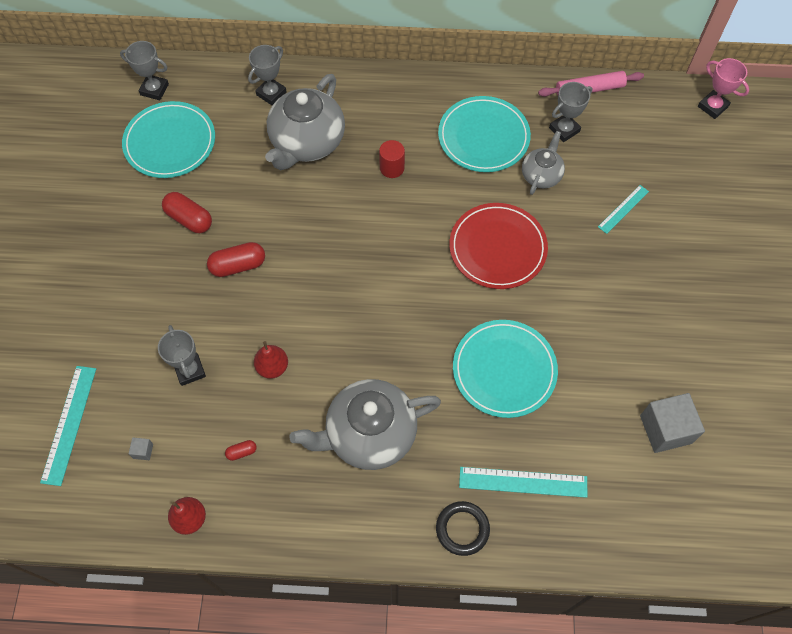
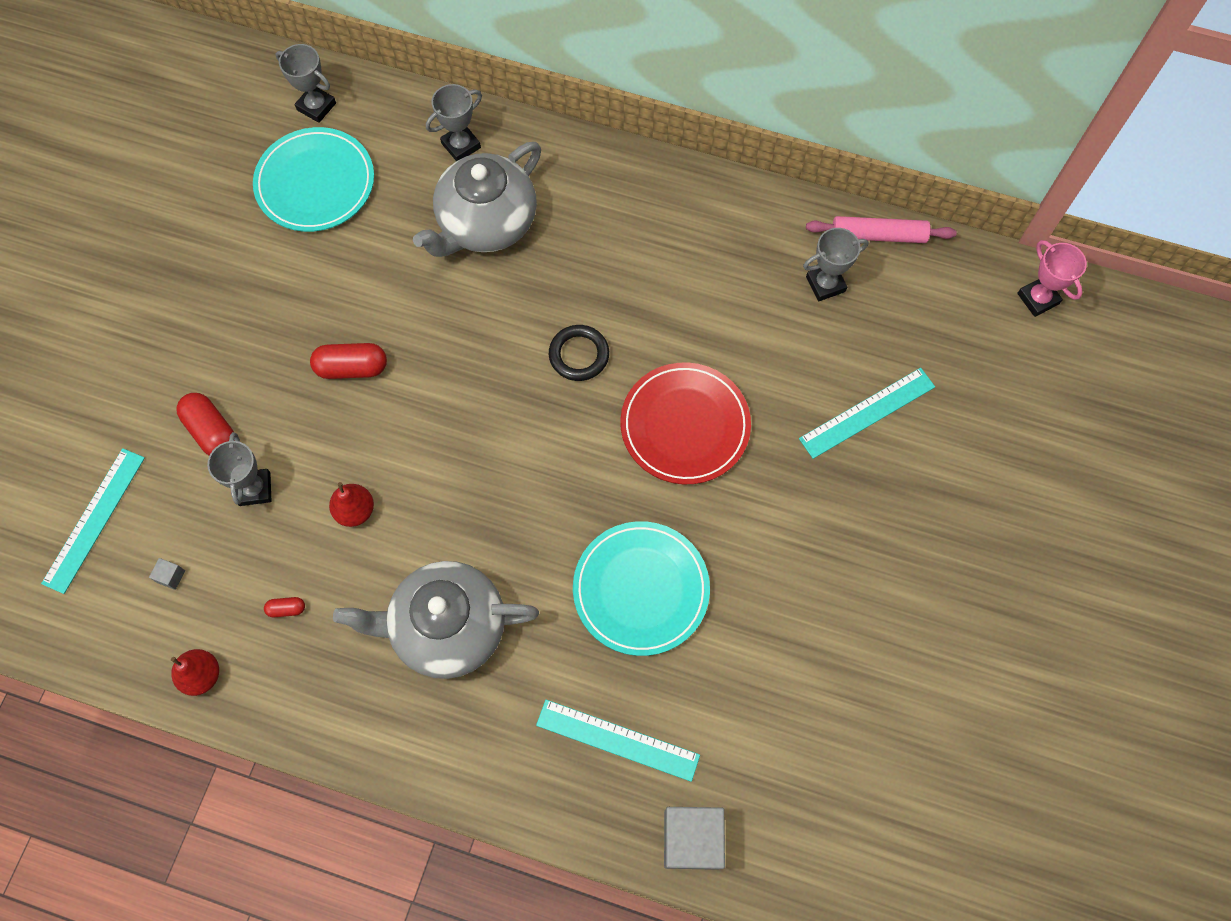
camera: 15 degrees right, 5 degrees up
red capsule [162,192,212,233] -> red capsule moved to [176,393,235,455]
red cylinder [379,140,405,178] -> none
black ring [436,501,490,556] -> black ring moved to [549,325,609,381]
turquoise plate [438,96,531,172] -> none
grey teapot [522,131,565,195] -> none
turquoise ruler [598,185,649,234] -> turquoise ruler [799,368,935,459], size x1.61
grey cube [640,393,705,453] -> grey cube moved to [664,807,725,870]

